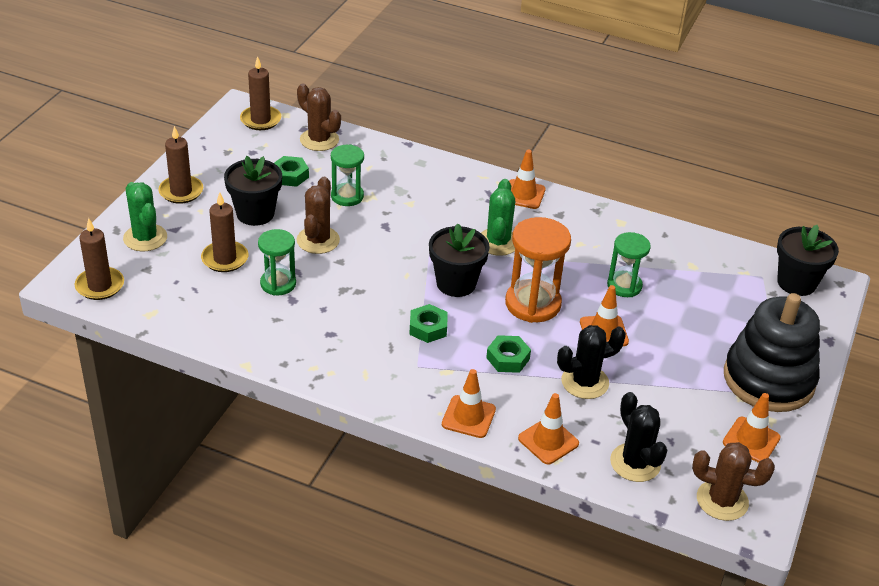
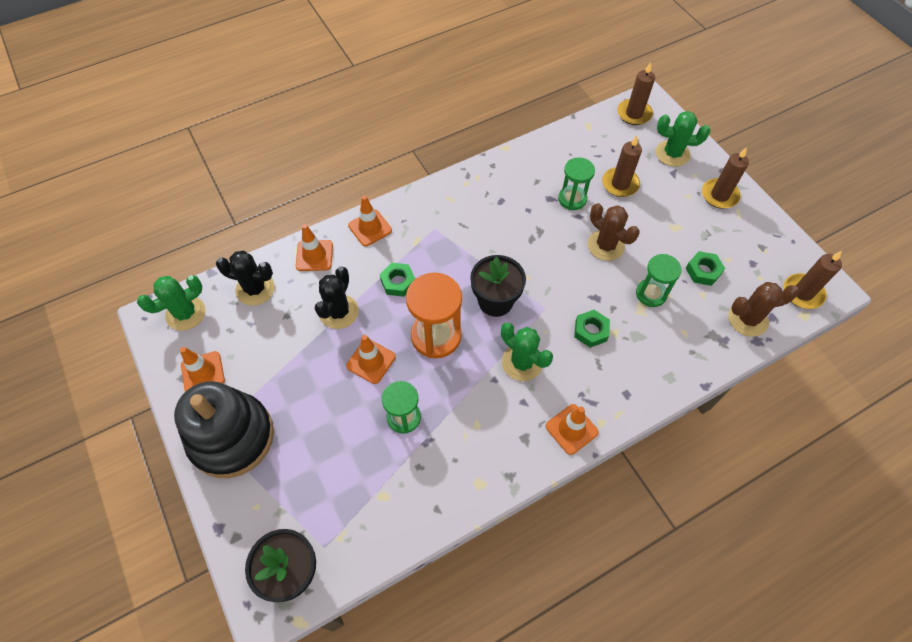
camera: 130 degrees right, 20 degrees up
black flower pot [224,156,282,226] -> none
green nut [409,304,448,343] -> green nut moved to [574,310,610,348]
brown cactus [692,442,775,521] -> green cactus [137,275,205,331]

